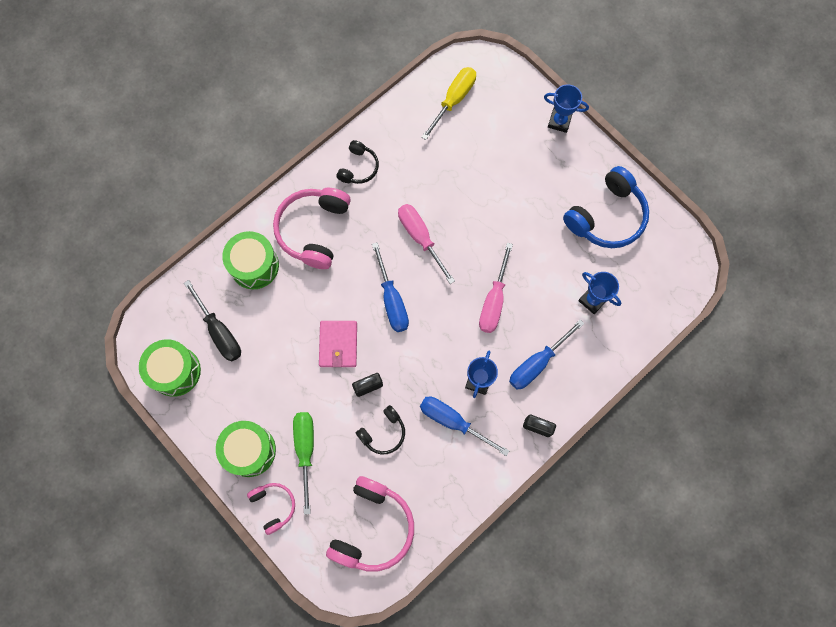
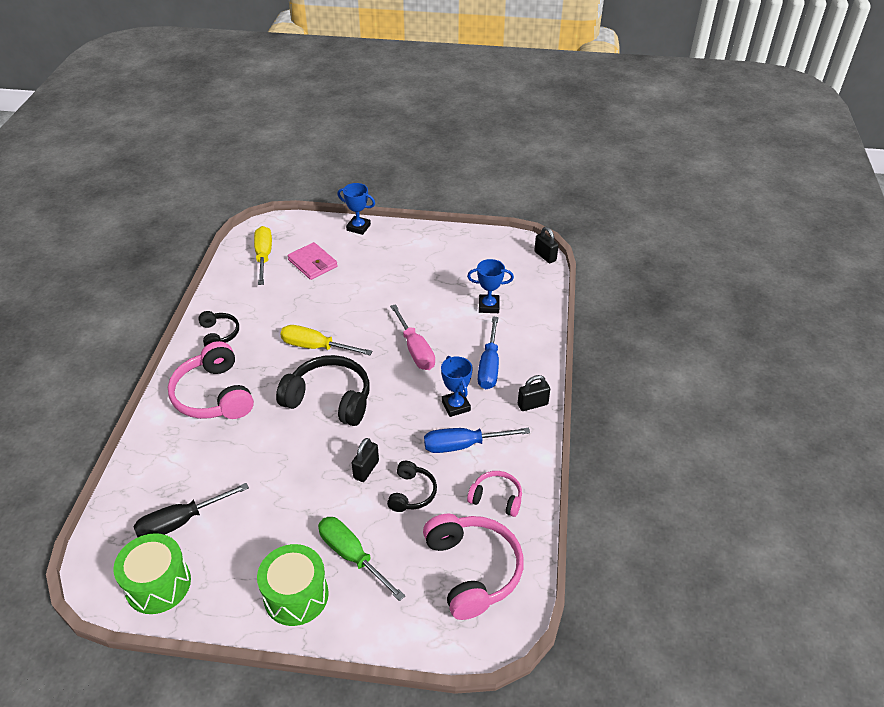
camera: 40 degrees left, 30 degrees down
black screwdriver [184,280,241,362] -> black screwdriver turned 135 degrees clockwise [133,483,249,537]
green drum [222,231,279,289] -> none
pink headphones [247,483,295,535] -> pink headphones moved to [467,471,522,517]
pink wallet [319,321,357,367] -> pink wallet moved to [287,242,338,280]
blue screwdriver [372,242,409,332] -> black headphones [276,355,370,426]
pink screwdriver [398,204,455,284] -> yellow screwdriver [280,325,373,355]
blue trophy [544,84,589,133] -> blue trophy turned 45 degrees clockwise [337,183,375,235]
blue headphones [563,166,649,248] -> none
none -> black padlock [534,227,559,264]

